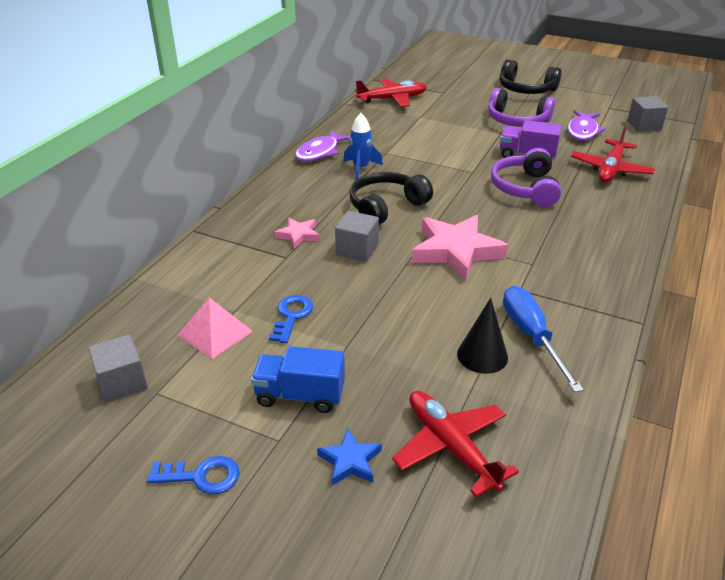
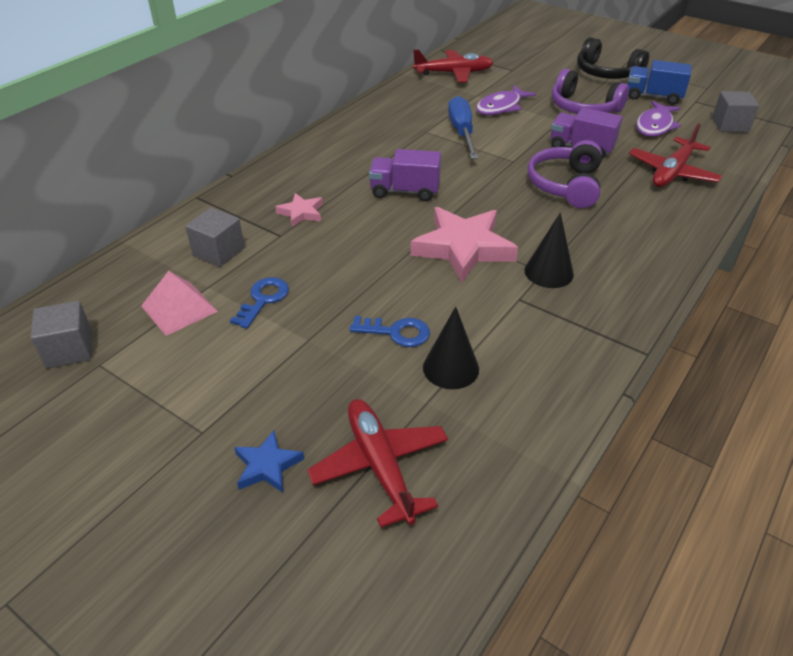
camera: 10 degrees right, 5 degrees up
blue key [147,456,240,494] -> blue key moved to [350,316,430,347]
blue truck [251,346,345,413] -> blue truck moved to [627,60,691,105]
purple fish [295,130,351,162] -> purple fish moved to [476,85,536,115]
grey cube [335,211,379,262] -> grey cube moved to [185,207,244,267]
blue rocket [343,113,383,180] -> none
black headphones [349,172,433,224] -> purple truck [369,149,441,201]
blue screwdriver [503,286,584,392] -> blue screwdriver moved to [448,96,478,159]
none -> black cone [525,213,574,288]

